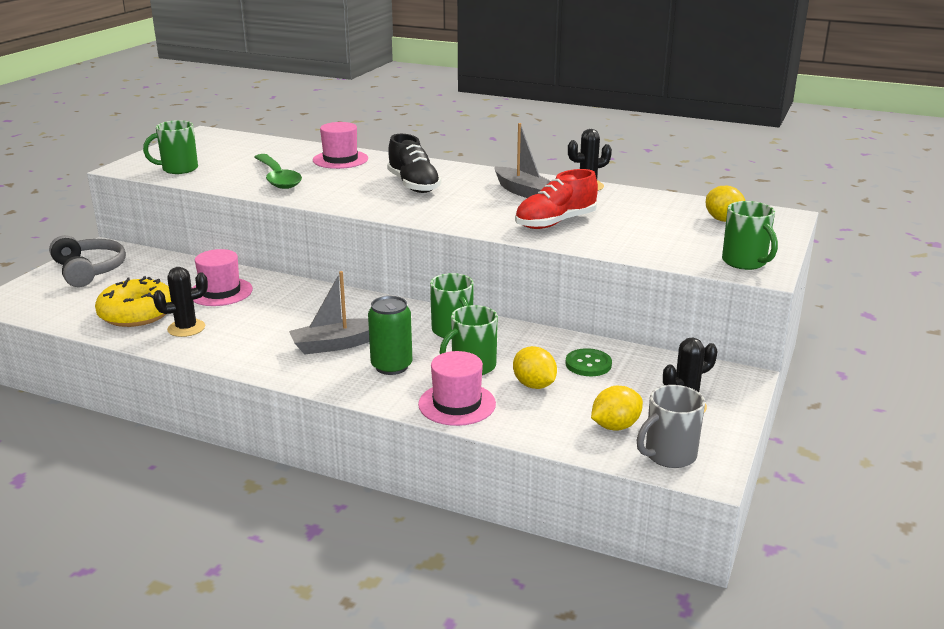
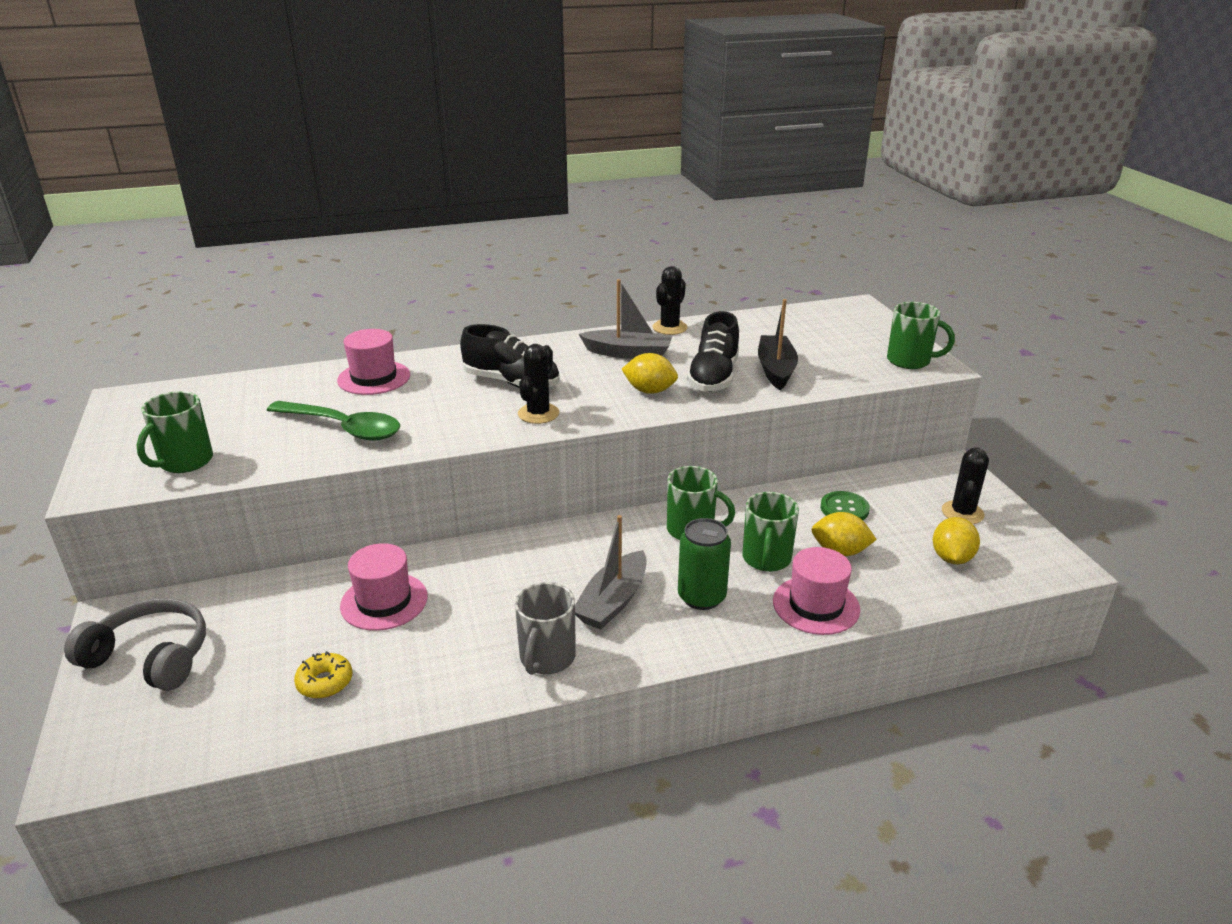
camera: 40 degrees left, 5 degrees up
yellow donut [95,276,171,327] -> yellow donut [294,651,352,698], size x0.51
black cactus [153,267,208,337] -> black cactus moved to [518,344,559,424]
red shoe [515,169,598,229] -> black shoe [687,311,739,392]
grey mug [637,385,705,468] -> grey mug moved to [515,582,576,675]
yellow lemon [706,185,745,222] -> yellow lemon moved to [622,353,678,394]
none -> black boat [758,299,798,390]

